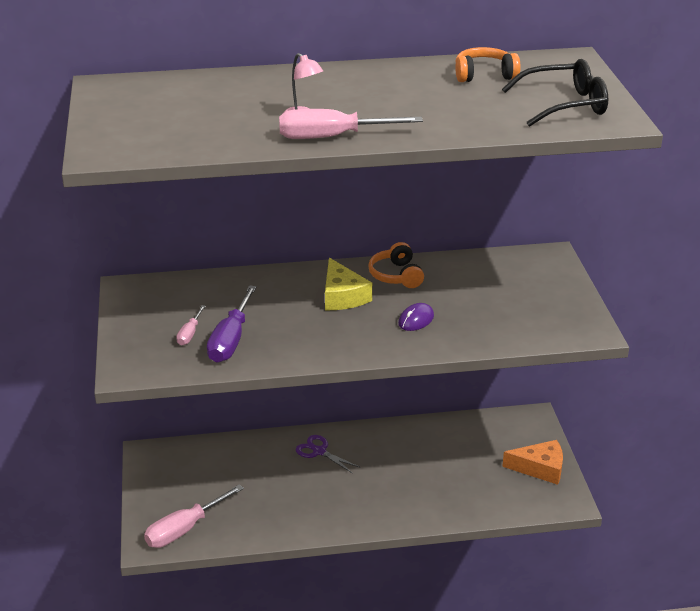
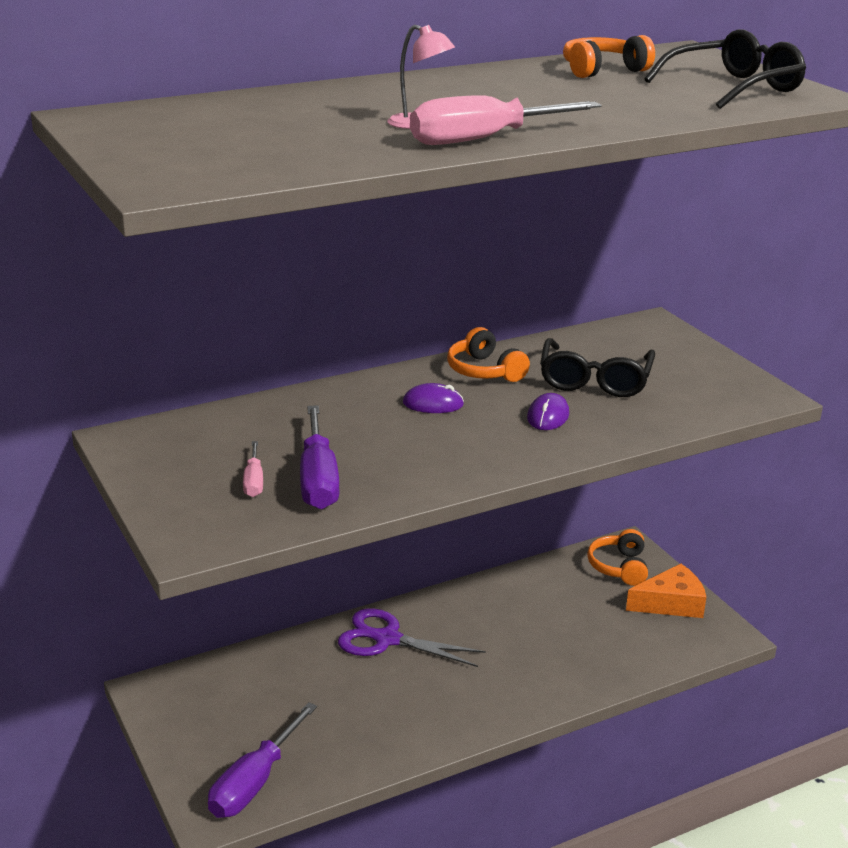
camera: 20 degrees left, 5 degrees down
pink screwdriver [144,484,244,548] -> purple screwdriver [208,702,317,818]
purple scissors [296,435,361,474] -> purple scissors [338,608,486,667], size x1.50
yellow cheese [325,258,372,310] -> purple mouse [403,383,464,413]
none -> black glasses [540,338,655,397]
none -> orange headphones [587,529,648,586]

